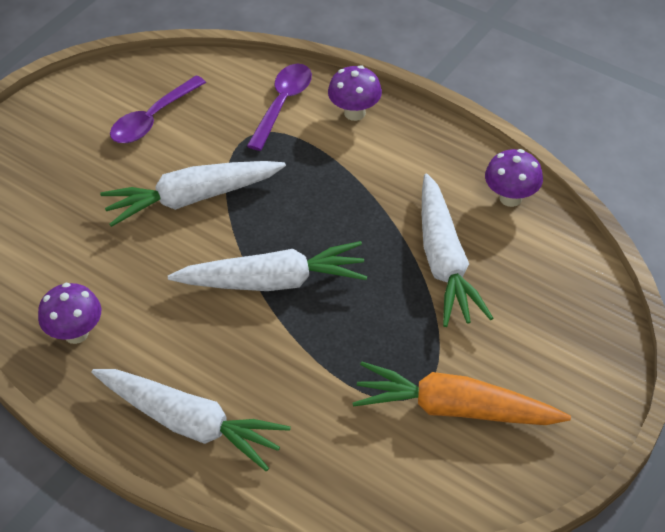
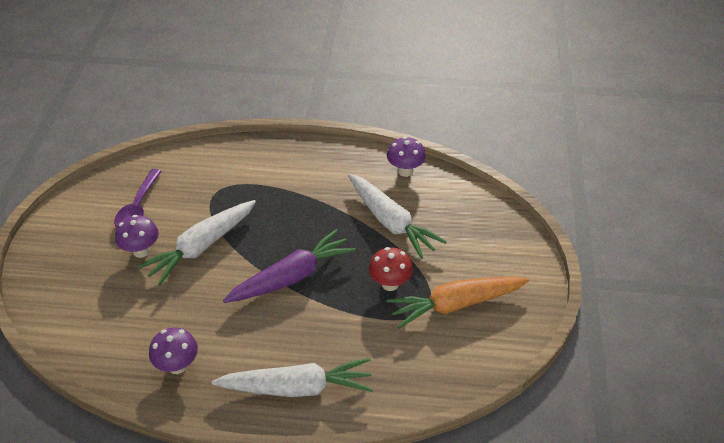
camera: 30 degrees left, 5 degrees down
white carrot [168,241,367,291] -> purple carrot [223,229,356,303]
purple spoon [247,64,312,151] -> none
purple mushroom [328,65,382,121] -> purple mushroom moved to [115,215,159,258]
none -> red mushroom [369,247,413,291]

